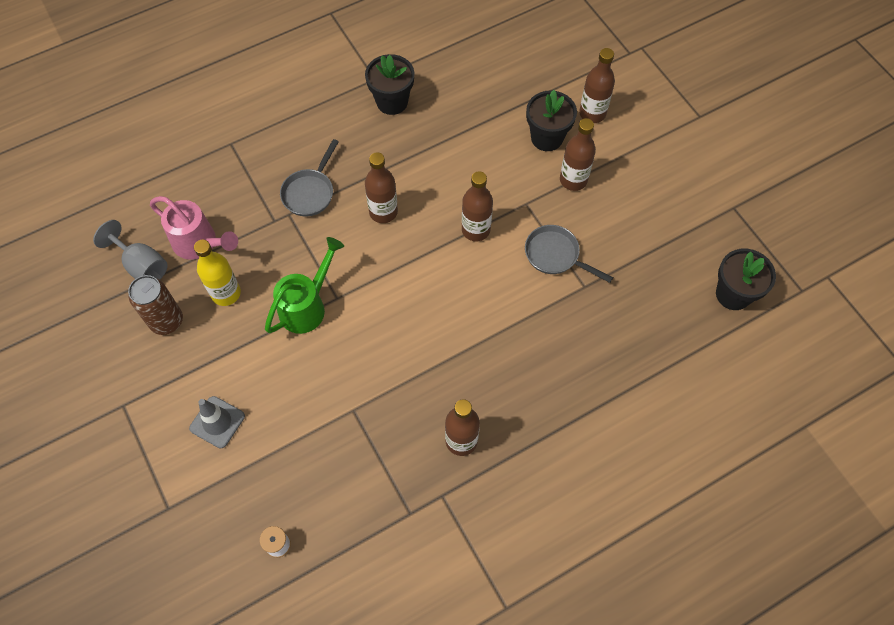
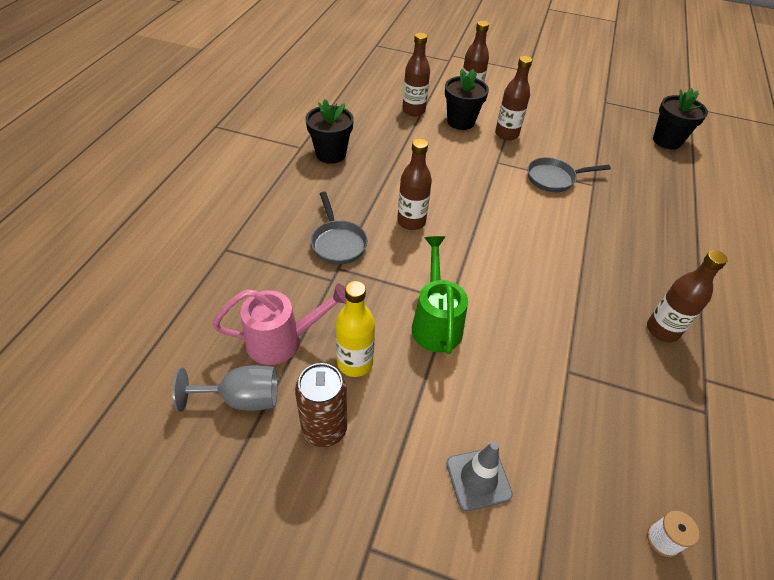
camera: 45 degrees left, 15 degrees down
brown bottle [462,171,493,241] -> brown bottle moved to [402,33,430,116]

